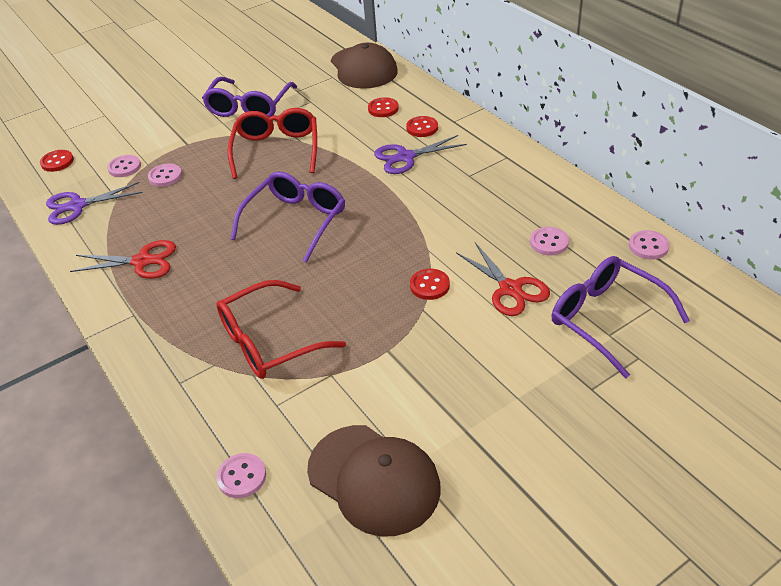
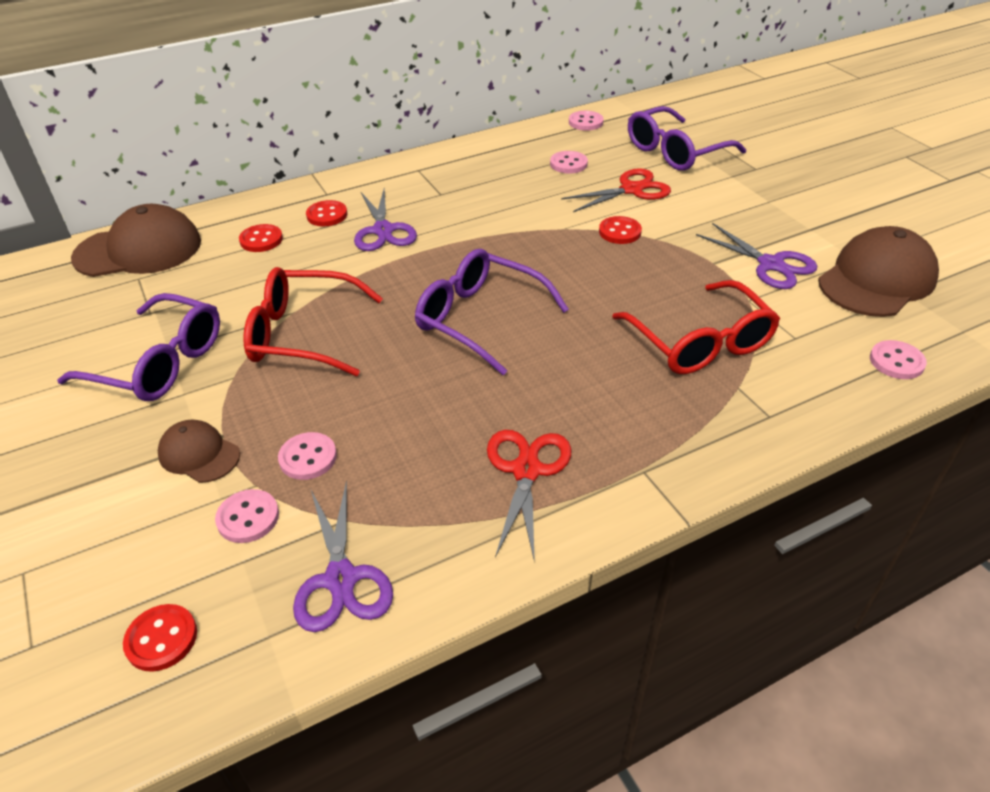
camera: 85 degrees left, 0 degrees up
none -> brown cap [158,420,240,483]
none -> purple scissors [696,223,817,289]

